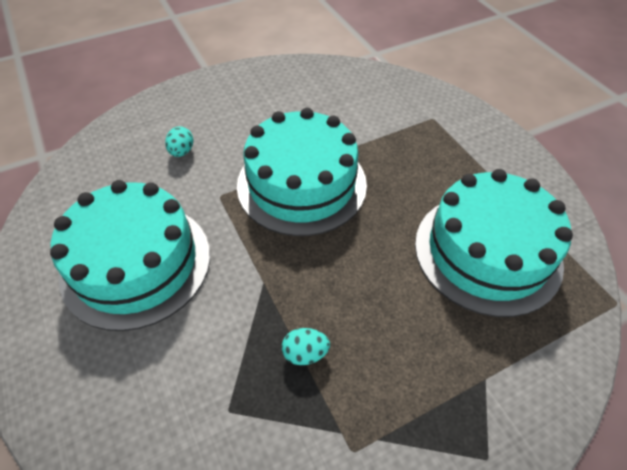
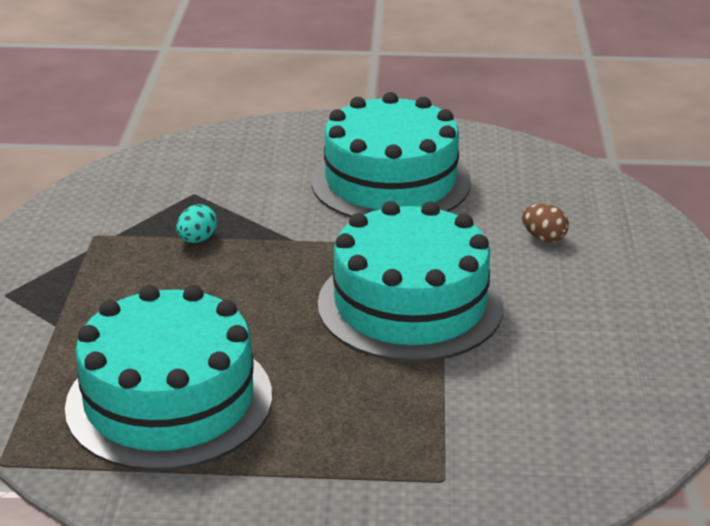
camera: 120 degrees right, 20 degrees down
turquoise egg [165,126,193,157] -> brown egg [522,204,569,242]

